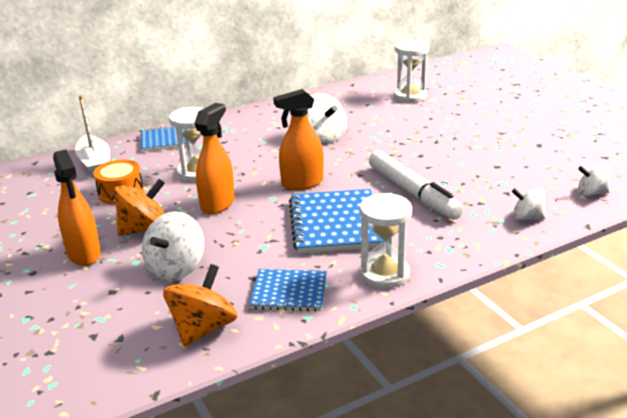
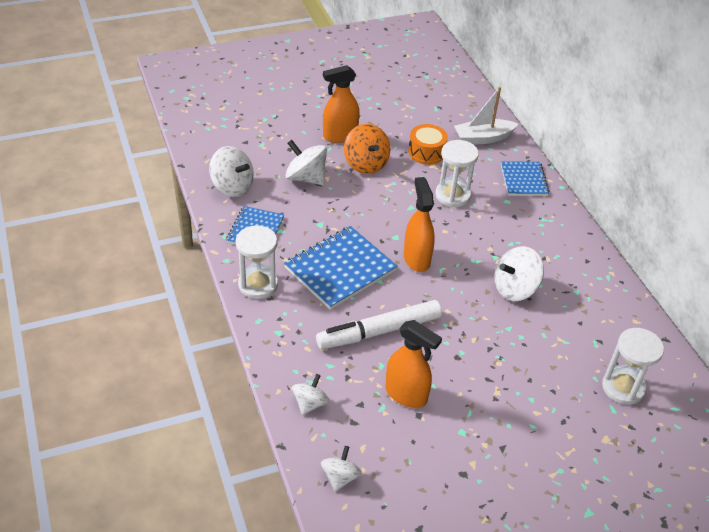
camera: 95 degrees right, 15 degrees up
orange spinning top [163,264,238,347] -> white spinning top [209,146,254,197]
orange spray bottle [194,103,235,214] -> orange spray bottle moved to [385,320,442,408]
blue notebook [289,189,382,253] -> blue notebook turned 45 degrees counterclockwise [284,226,397,310]

